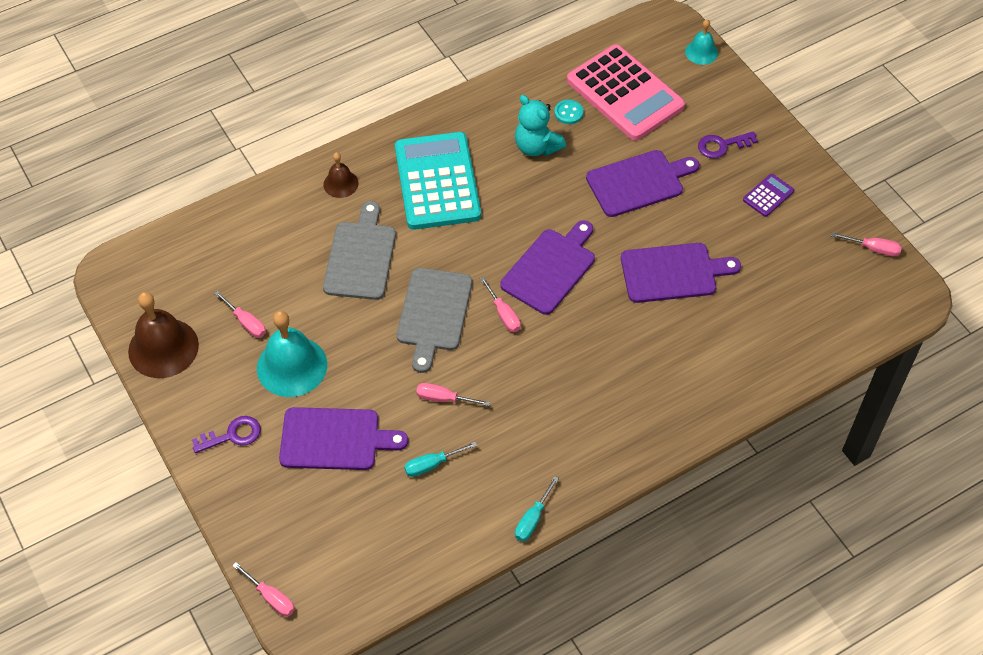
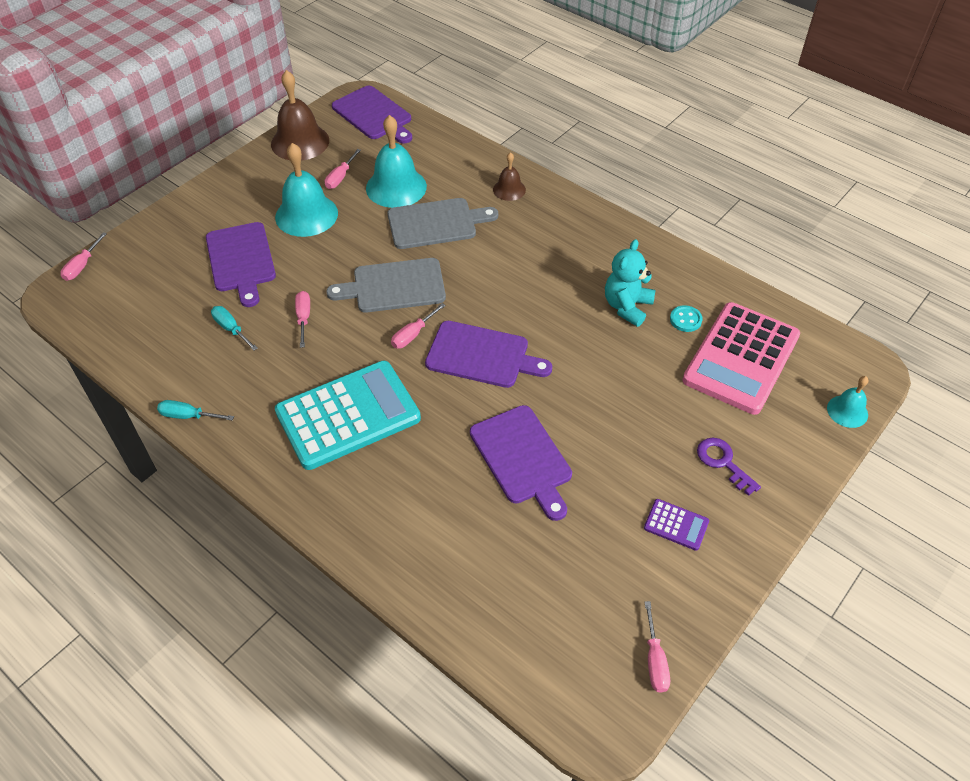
camera: 70 degrees right, 5 degrees down
purple key [192,416,261,453] -> none
turquoise calculator [395,132,481,230] -> turquoise calculator moved to [275,361,421,470]
purple cutting board [586,150,700,217] -> purple cutting board moved to [332,86,412,144]
none -> turquoise bell [366,115,427,208]

